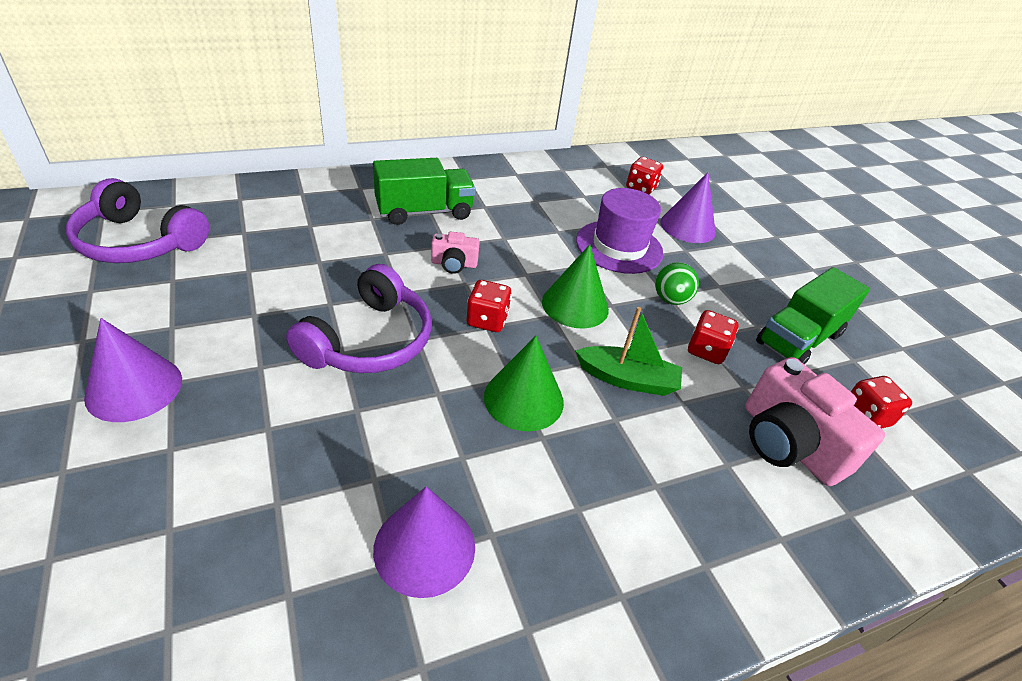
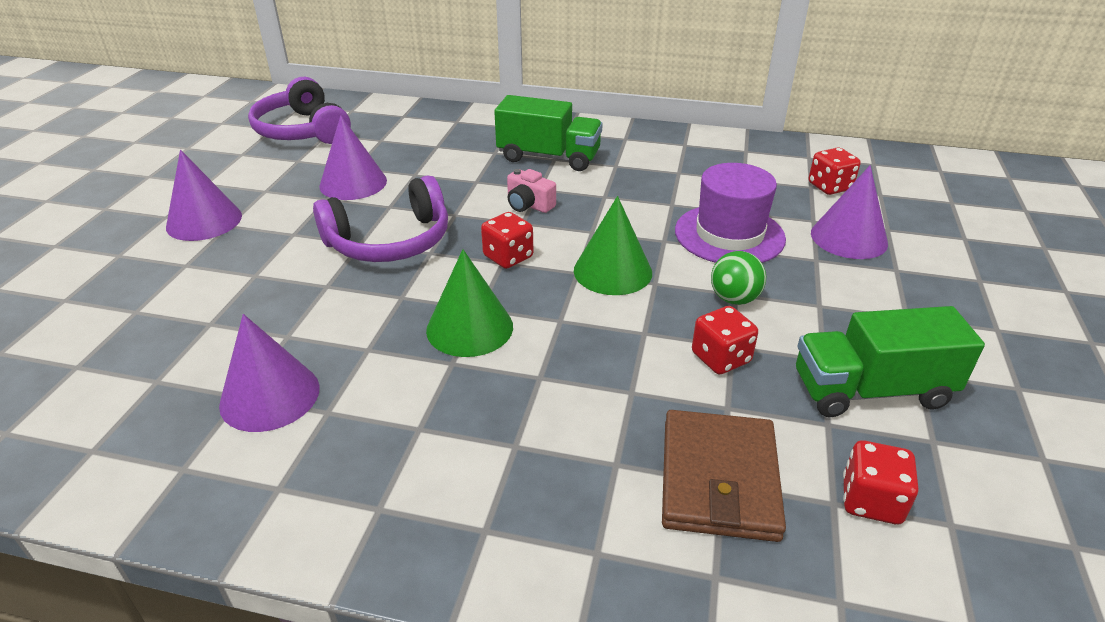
camera: 40 degrees right, 5 degrees down
green boat [575,307,682,396] -> none
pink camera [745,357,885,486] -> brown wallet [662,410,786,542]
none -> purple cone [319,115,387,200]

